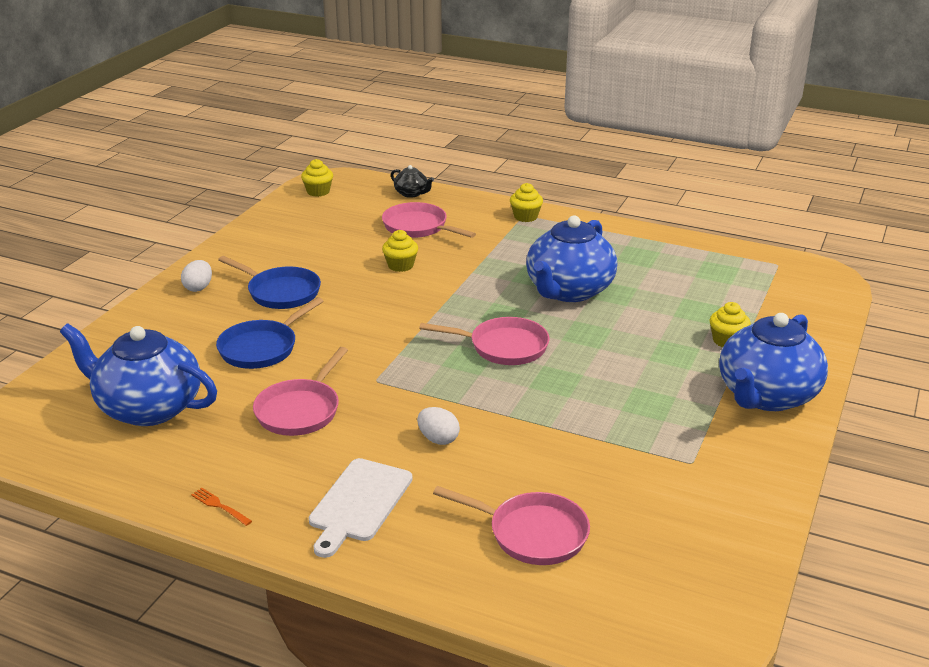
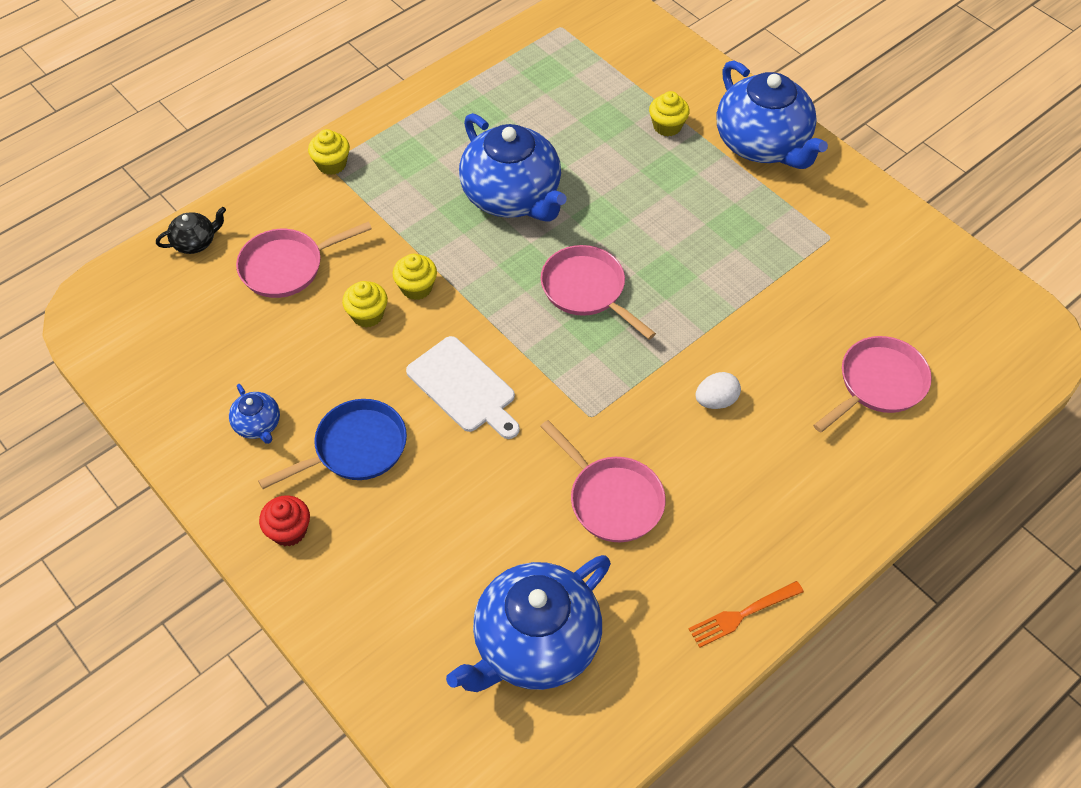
camera: 65 degrees left, 25 degrees up
white egg [181,260,212,292] -> red cupcake [259,495,310,546]
orange fork [191,488,252,526] -> orange fork [689,581,804,648], size x1.50
blue pan [216,297,323,369] -> none
yellow cupcake [301,159,333,197] -> yellow cupcake moved to [393,254,437,300]
white cutting board [309,458,413,558] -> white cutting board moved to [406,336,520,439]
pink pan [419,317,549,365] -> pink pan turned 75 degrees counterclockwise [541,245,656,339]
none -> blue teapot [229,384,280,444]

